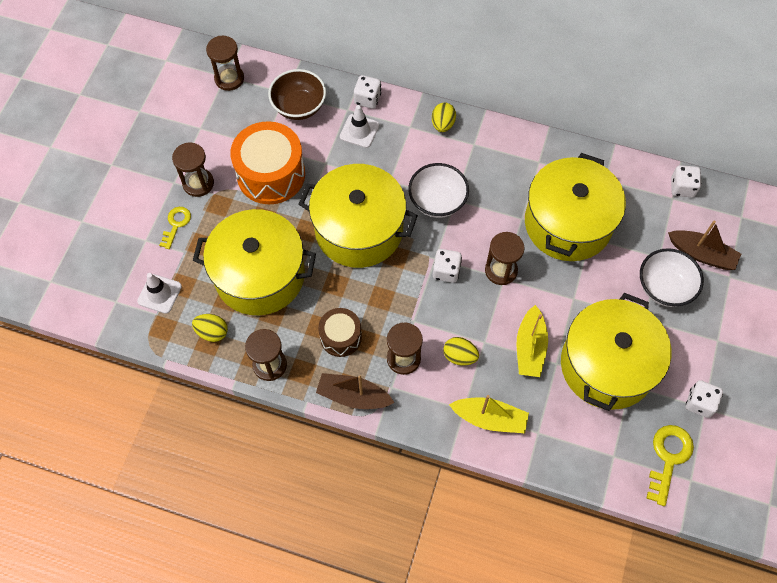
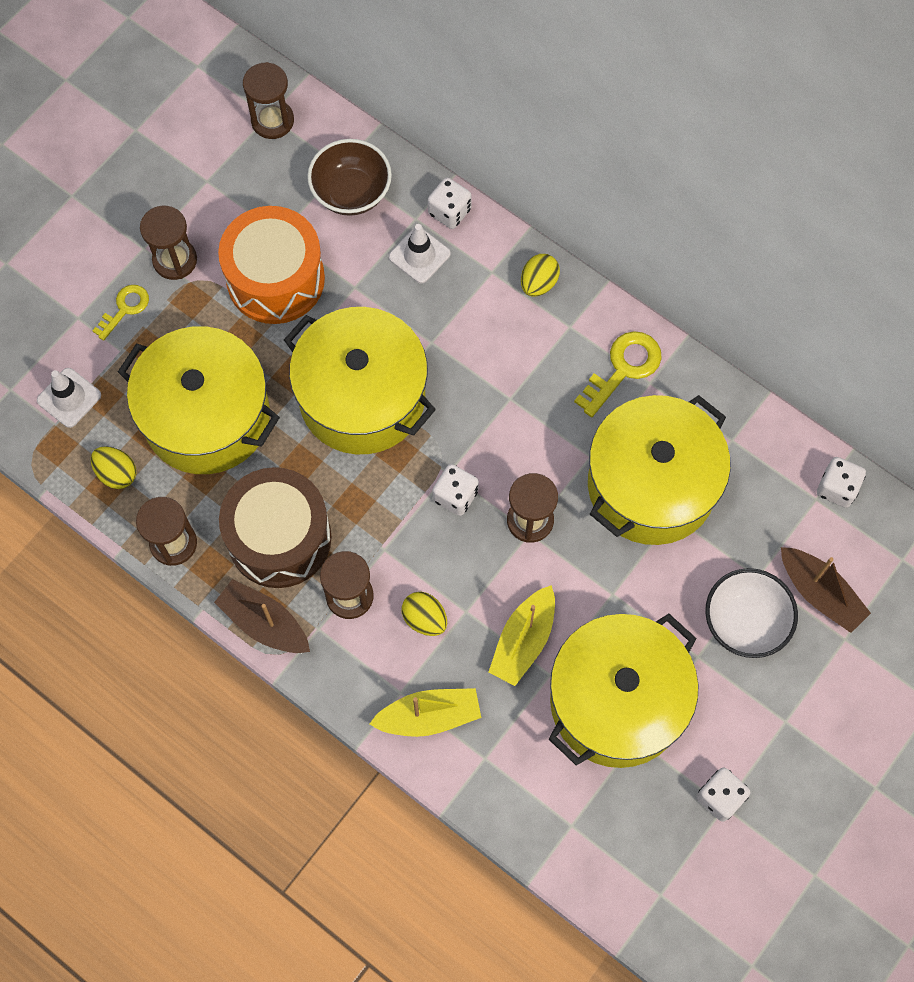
camera: 20 degrees right, 5 degrees up
brown drum [318,308,362,357] -> brown drum [219,467,332,588], size x1.77
white bowl [408,163,469,218] -> none
yellow boat [449,395,529,433] -> yellow boat turned 45 degrees counterclockwise [369,688,481,737]
yellow key [646,425,694,506] -> yellow key moved to [574,331,662,417]

